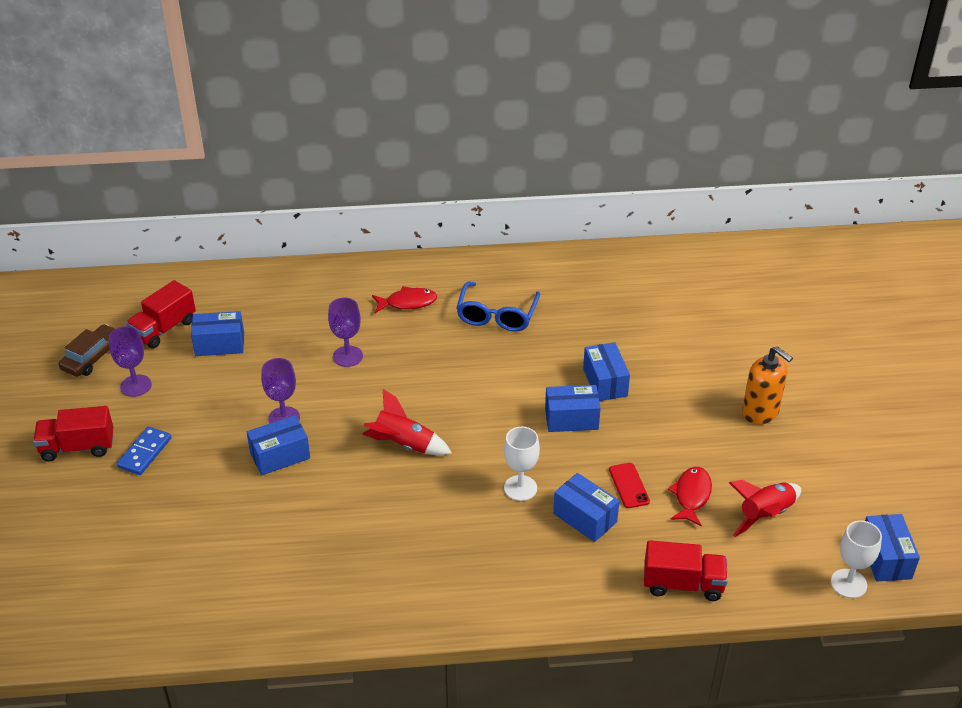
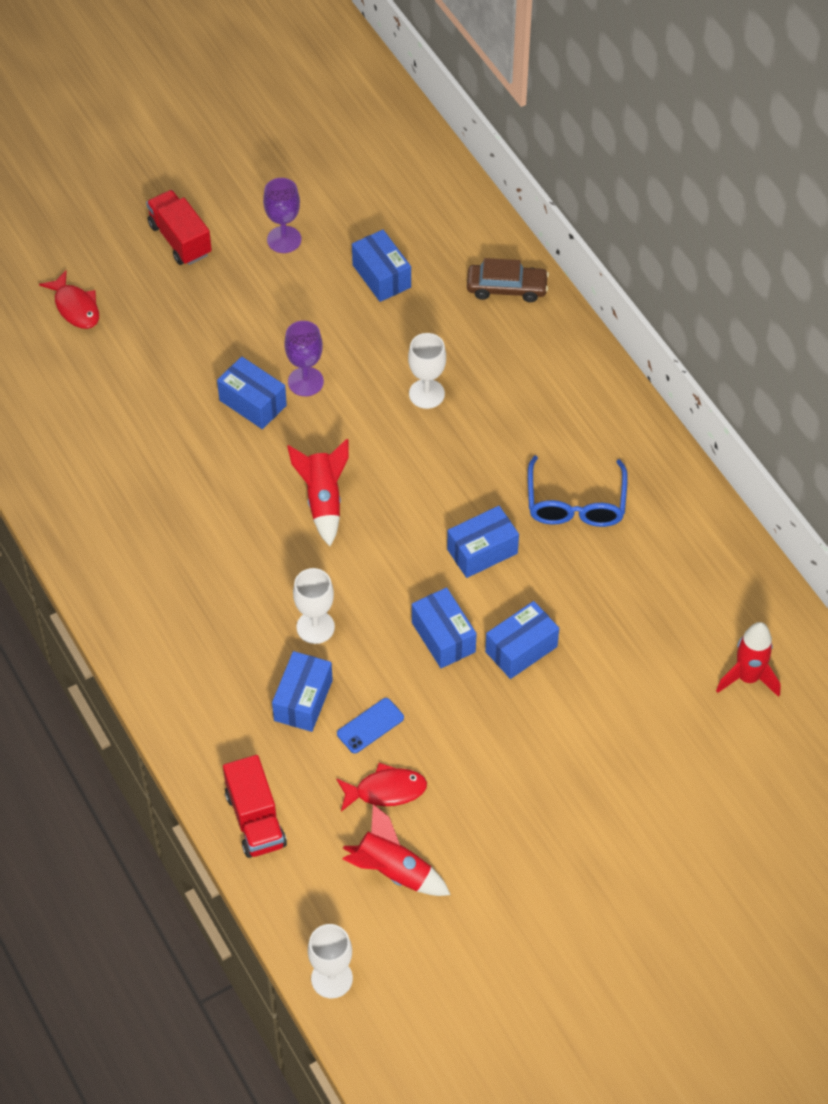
camera: 65 degrees right, 15 degrees up
brown car [59,324,115,377] -> brown car moved to [467,258,549,302]
blue domino [116,426,172,475] -> none
red truck [126,280,196,349] -> none
purple goblet [328,298,363,367] -> white goblet [408,333,446,409]
red fish [372,286,437,313] -> red fish moved to [39,270,99,329]
blue glasses [456,281,540,332] -> blue glasses turned 75 degrees counterclockwise [528,455,628,527]
red phone [609,463,650,508] -> blue phone [337,698,404,753]
orange soap dispenser [742,346,793,425] -> none
blue box [865,514,920,581] -> blue box moved to [447,506,519,578]
none -> red rocket [716,622,781,697]

